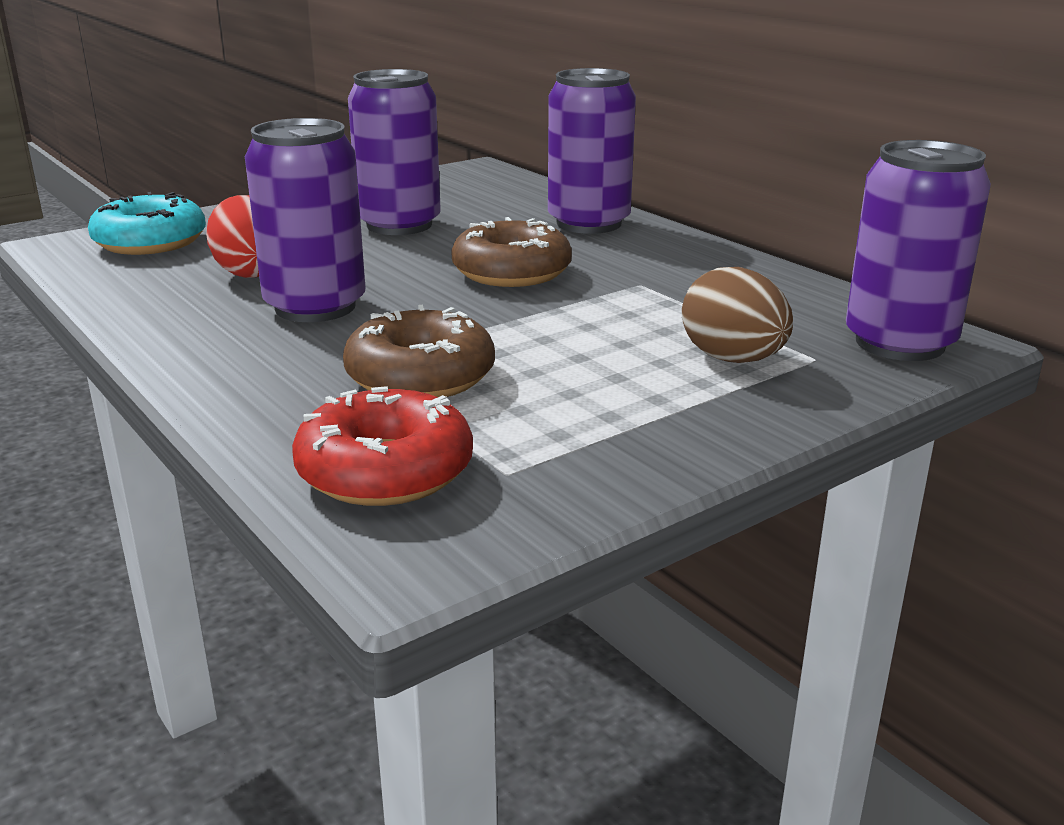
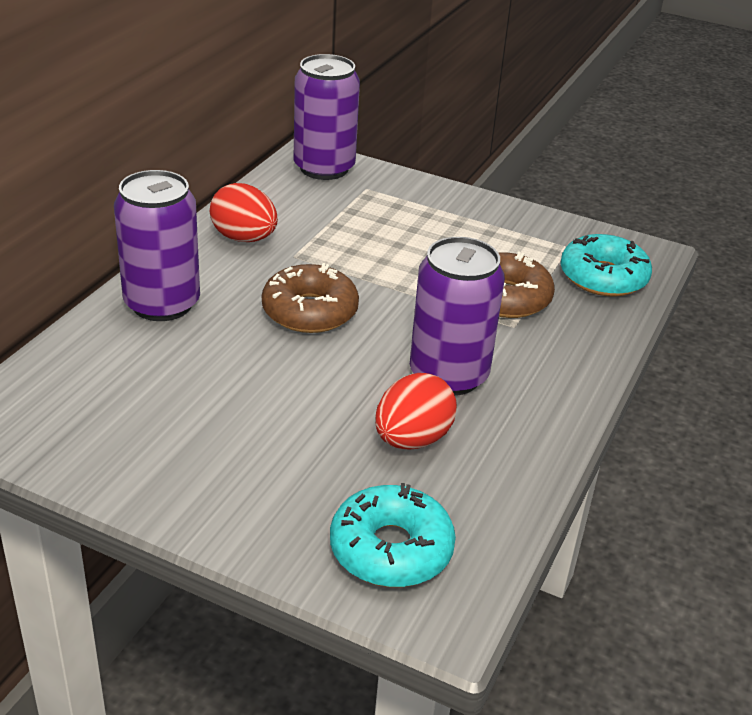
camera: 120 degrees left, 10 degrees up
red donut [292,386,473,506] -> turquoise donut [561,234,652,297]
purple can [348,69,441,235] -> none
brown egg [682,267,793,363] -> none
none -> red egg [210,183,278,242]

